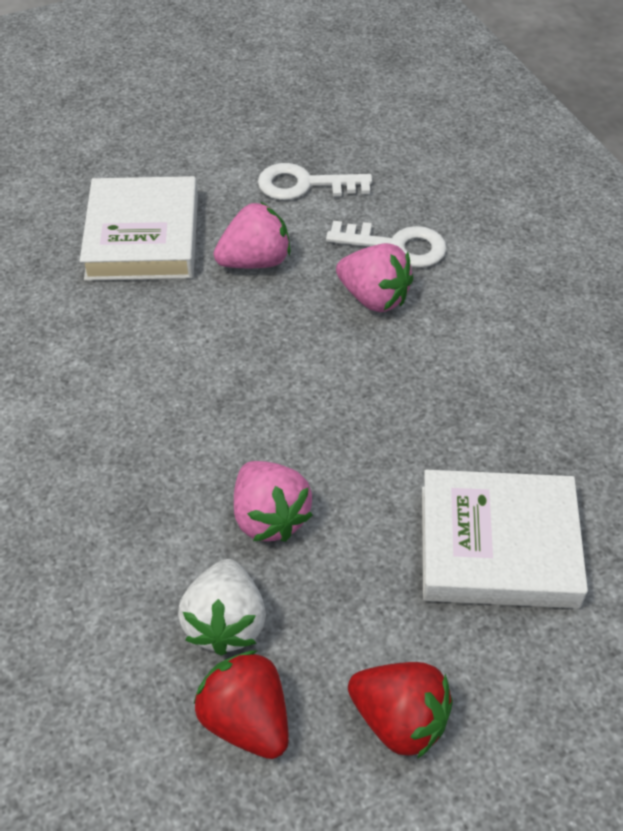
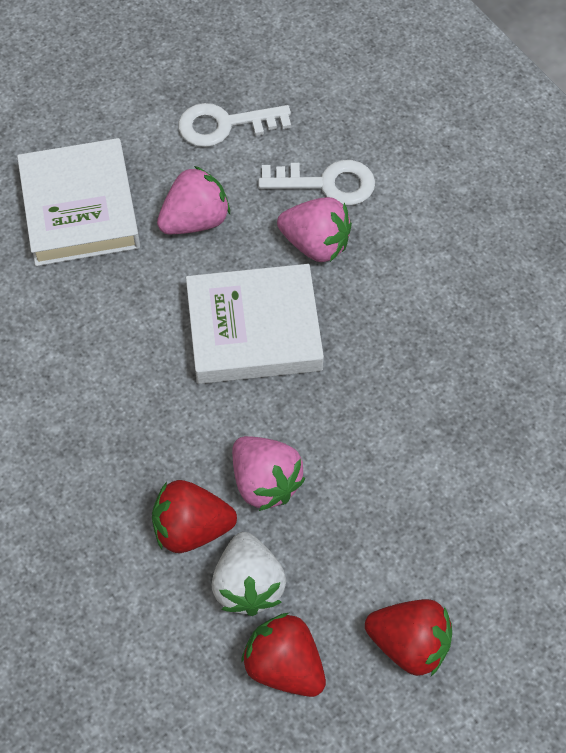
camera: 10 degrees left, 10 degrees up
white book [422,470,588,609] -> white book moved to [186,264,324,384]
none -> red strawberry [152,480,237,553]

